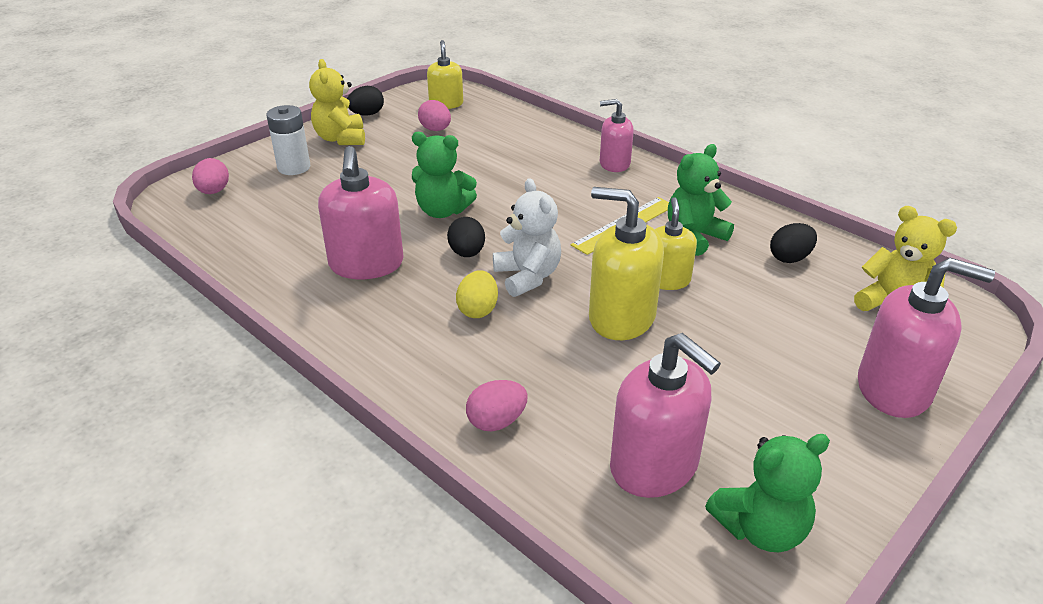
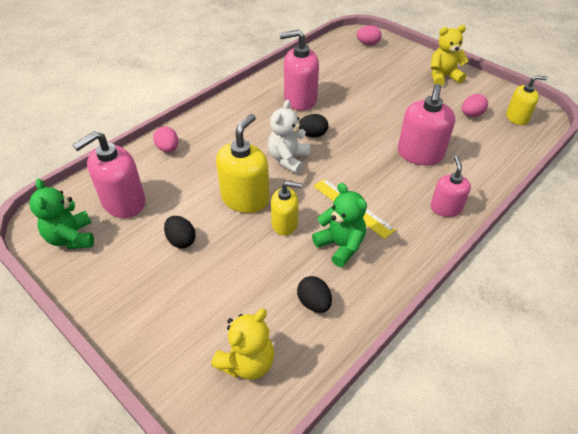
camera: 90 degrees right, 10 degrees up
white battery [267,105,310,175] -> none
black egg [347,86,384,116] -> black egg moved to [164,216,196,248]
green teddy bear [412,132,477,218] -> none
yellow egg [456,270,498,318] -> none
white teddy bear [493,178,561,297] -> white teddy bear turned 135 degrees clockwise [268,100,310,174]
pink soap dispenser [858,258,995,418] -> pink soap dispenser moved to [398,84,455,165]

